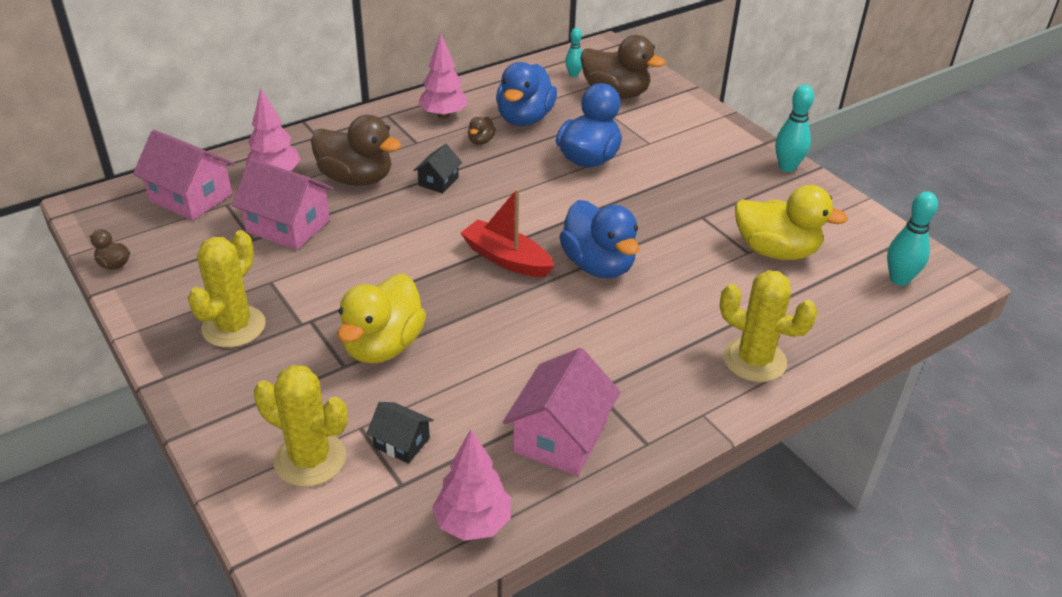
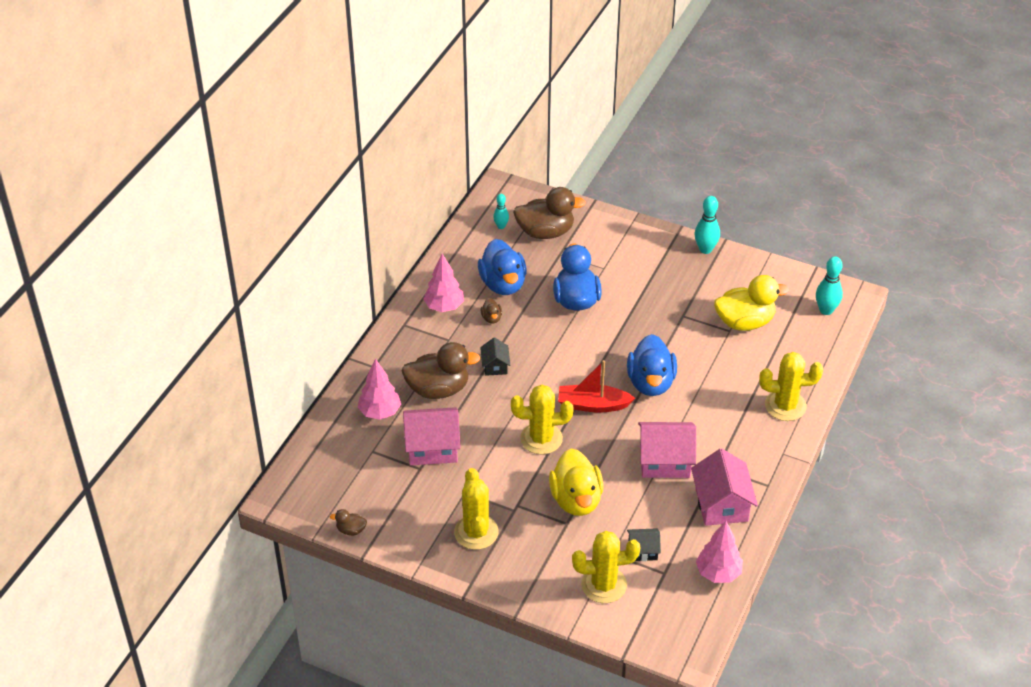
camera: 30 degrees left, 5 degrees up
pink house [133,130,234,221] -> pink house moved to [638,422,696,478]
blue duck [559,200,640,278] -> blue duck turned 60 degrees clockwise [627,334,677,396]
none -> yellow cactus [511,385,574,455]

